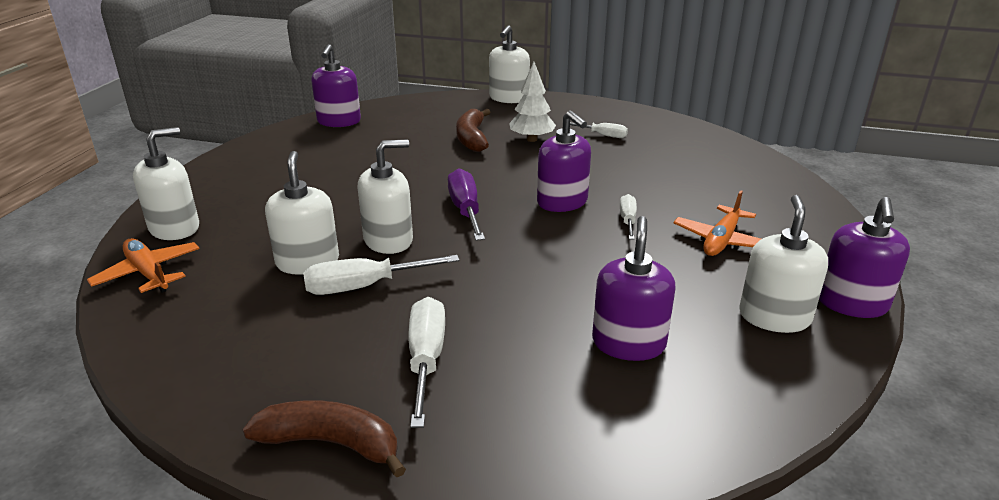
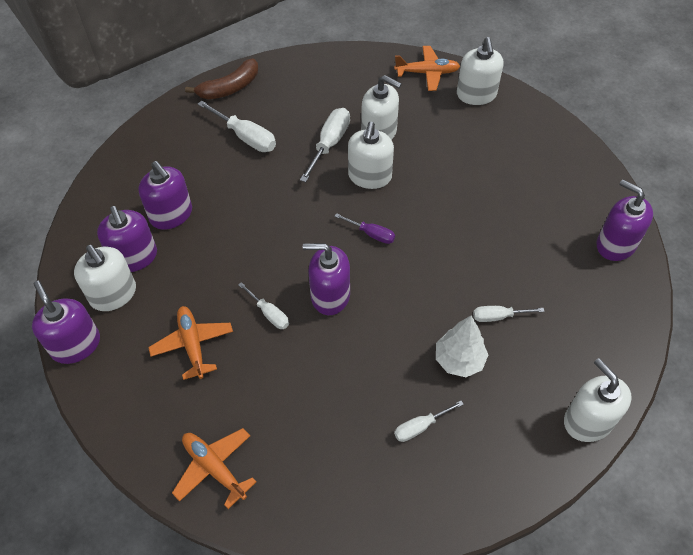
camera: 130 degrees right, 25 degrees up
purple screwdriver [448,169,485,241] -> purple screwdriver [334,213,395,244], size x0.60
brown banana [456,109,491,152] -> white screwdriver [473,306,545,322]
none -> purple soap dispenser [97,206,157,272]
none -> orange plane [172,428,257,509]

